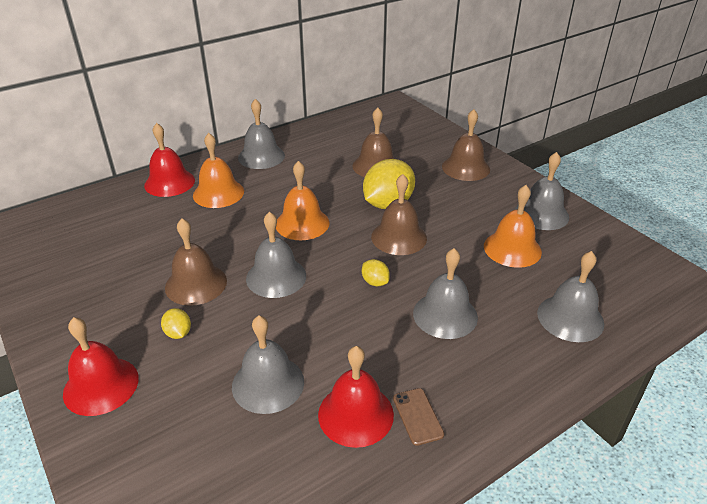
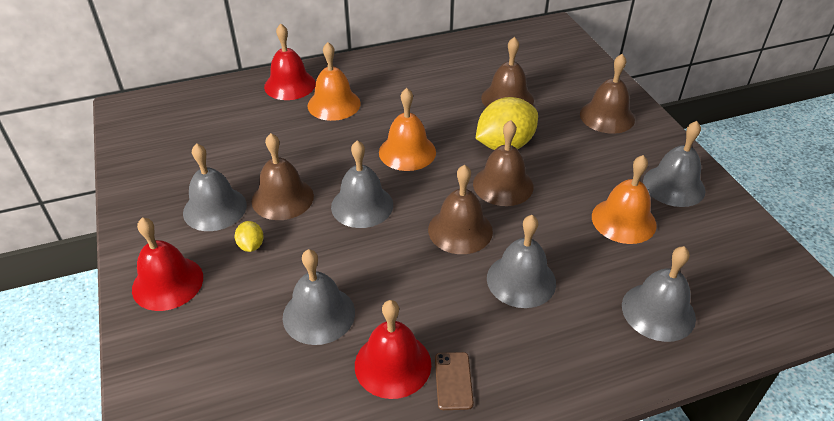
camera: 15 degrees right, 5 degrees up
grey bell [238,99,285,169] -> grey bell moved to [183,143,247,231]
yellow lemon [362,259,390,286] -> brown bell [428,165,493,254]

